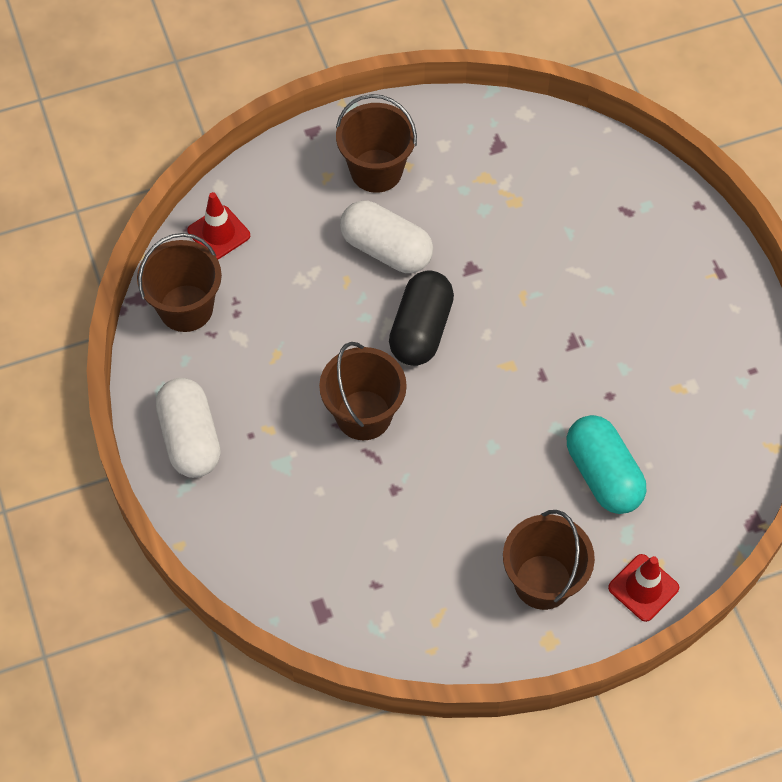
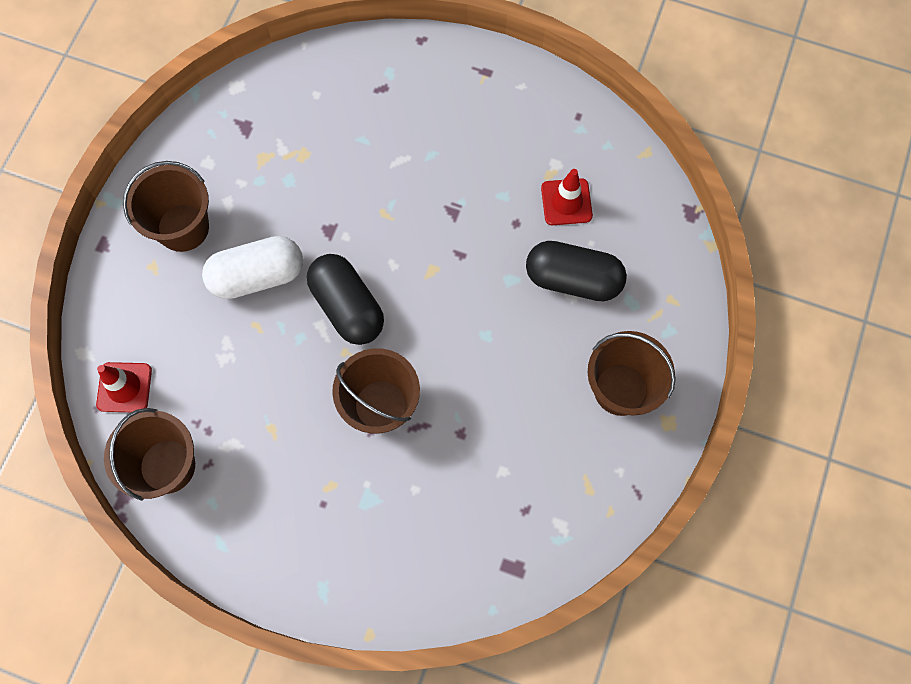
camera: 50 degrees left, 10 degrees up
white capsule [156,378,221,478] -> none
turquoise capsule [567,415,646,514] -> black capsule [526,241,627,301]
red traffic cone [608,554,679,622] -> red traffic cone moved to [541,169,593,225]

